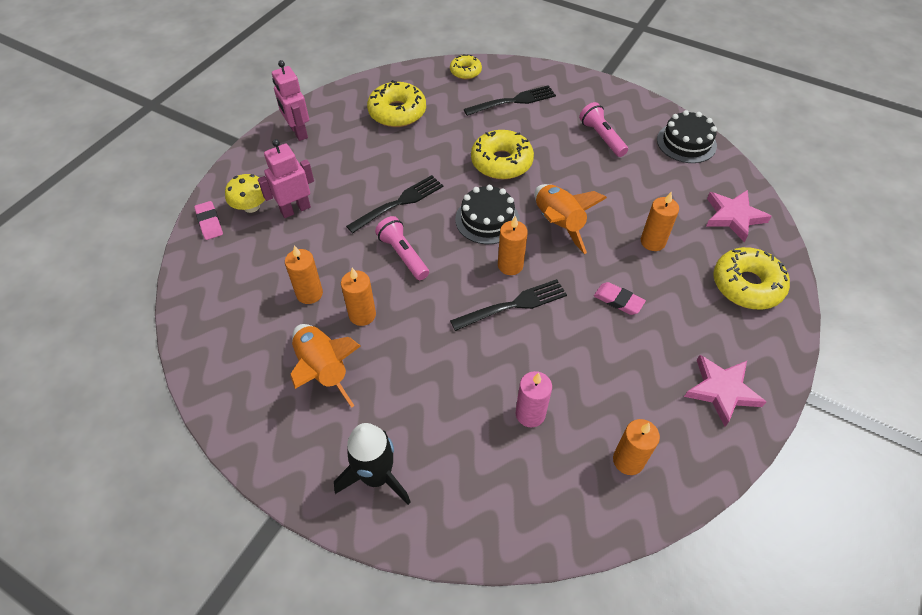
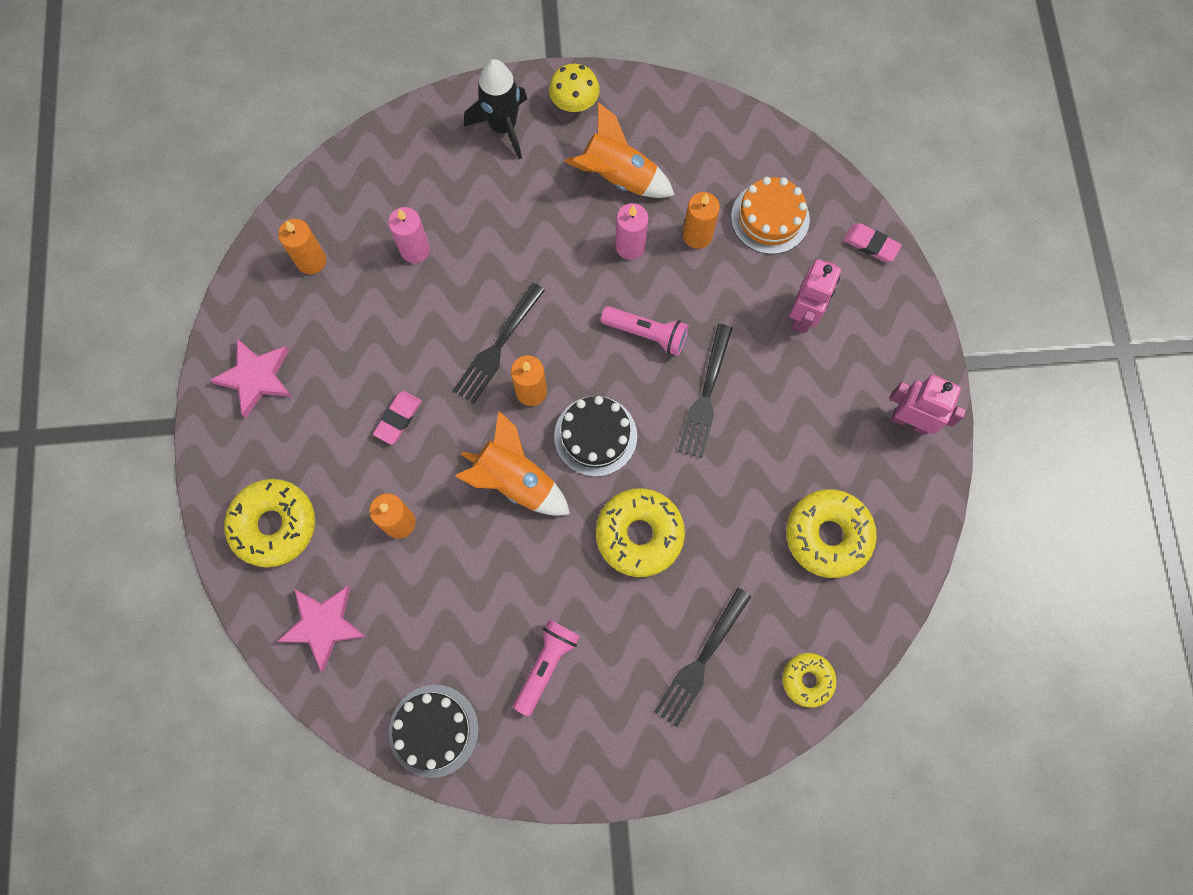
camera: 145 degrees right, 20 degrees up
yellow mushroom [225,174,265,213] -> yellow mushroom moved to [549,64,600,112]
orange candle [341,268,376,326] -> pink candle [615,203,649,260]
pink flashlight [579,102,628,157] -> pink flashlight turned 90 degrees counterclockwise [513,620,580,716]
pink eraser [594,282,646,315] -> pink eraser turned 60 degrees counterclockwise [373,391,422,445]
none -> orange cake [731,177,810,254]

